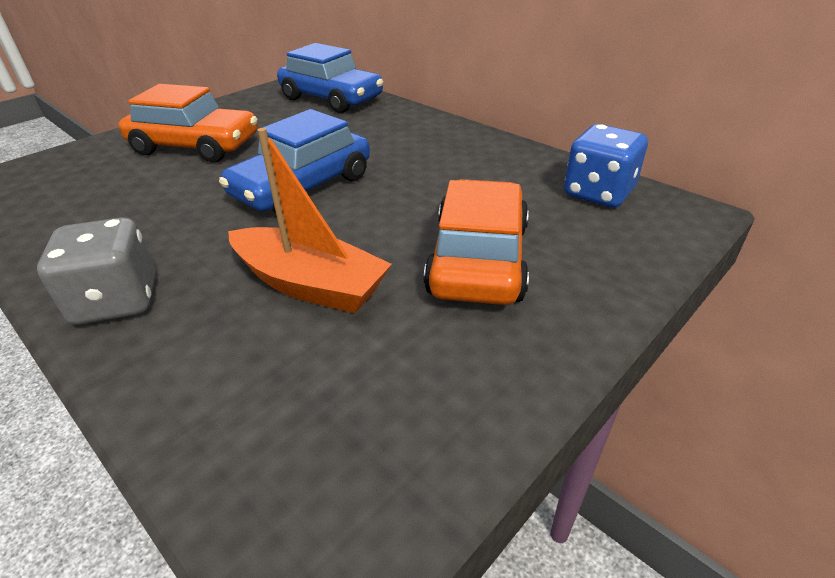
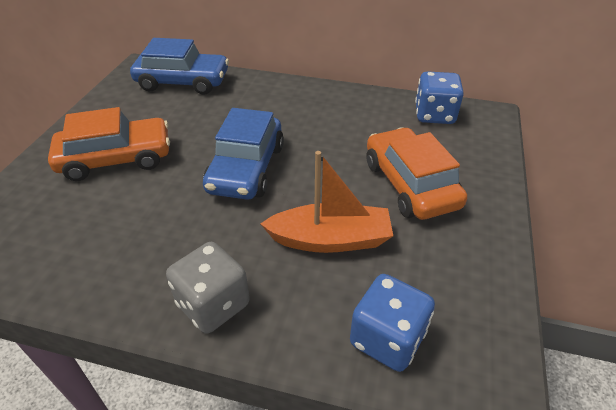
camera: 30 degrees left, 5 degrees up
none -> blue dice [350,274,435,372]

